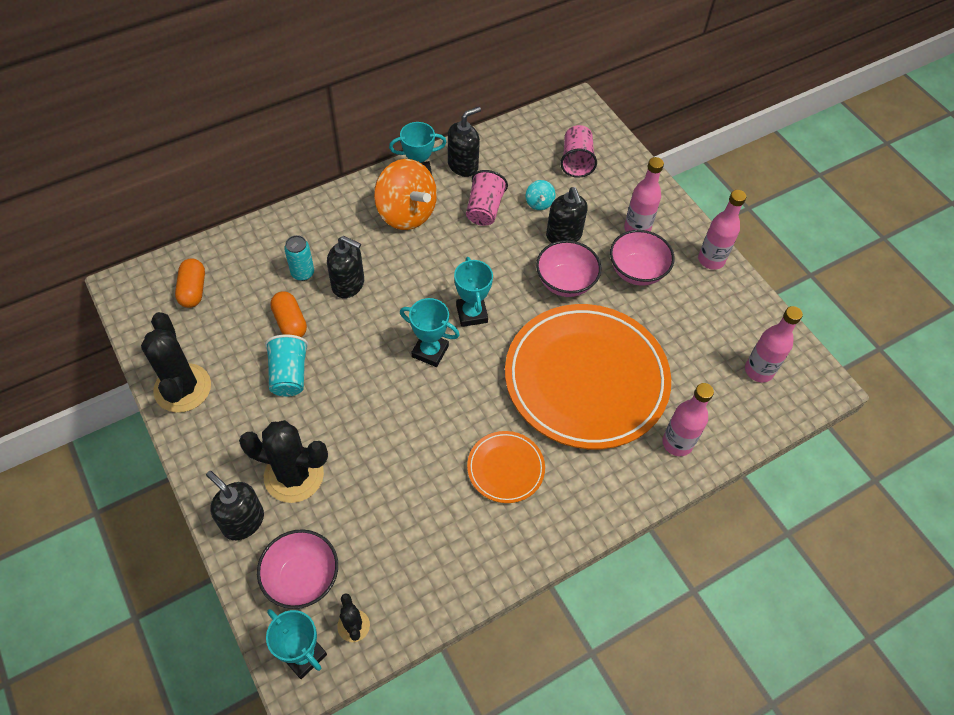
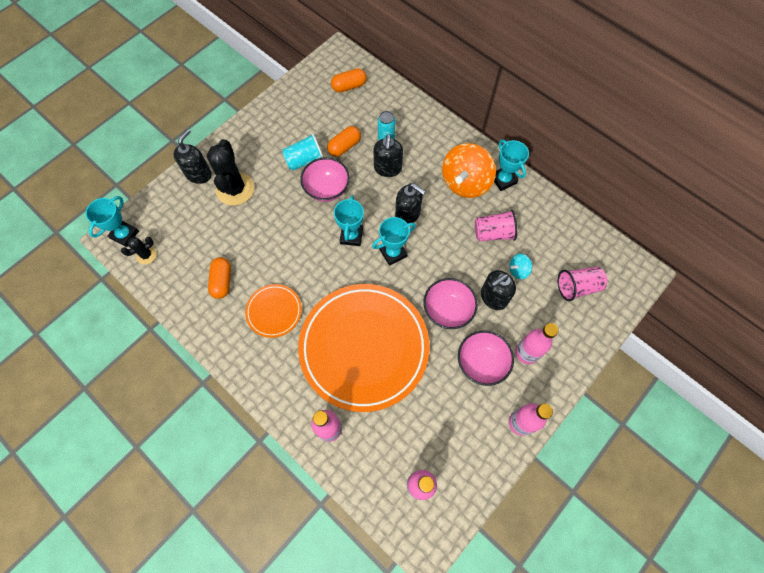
camera: 75 degrees right, 10 degrees up
black cactus [141,312,211,413] -> none
pink bowl [257,529,338,609] -> pink bowl moved to [300,157,350,202]
black soap dispenser [448,107,481,177] -> black soap dispenser moved to [395,183,426,224]
none -> orange capsule [208,257,231,299]

